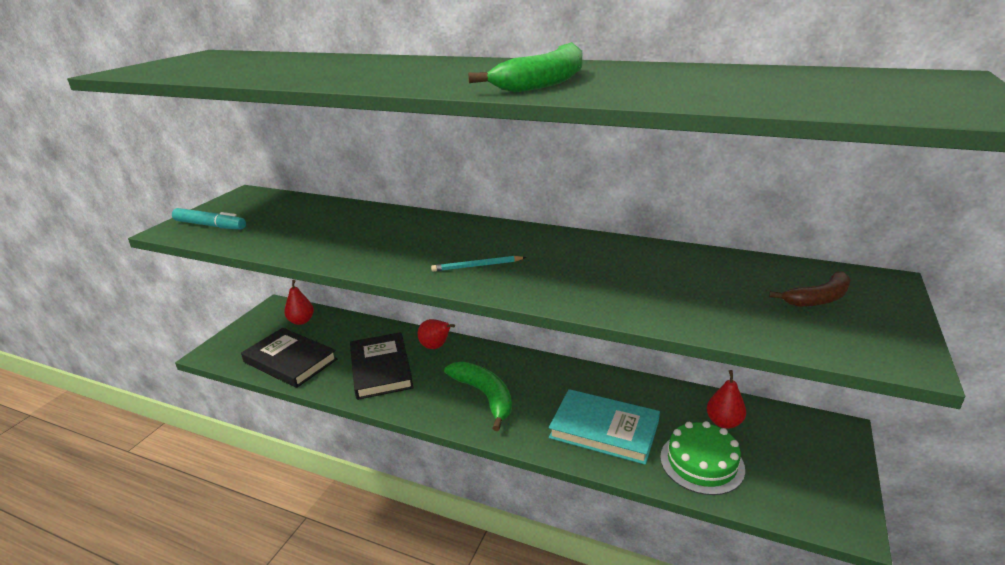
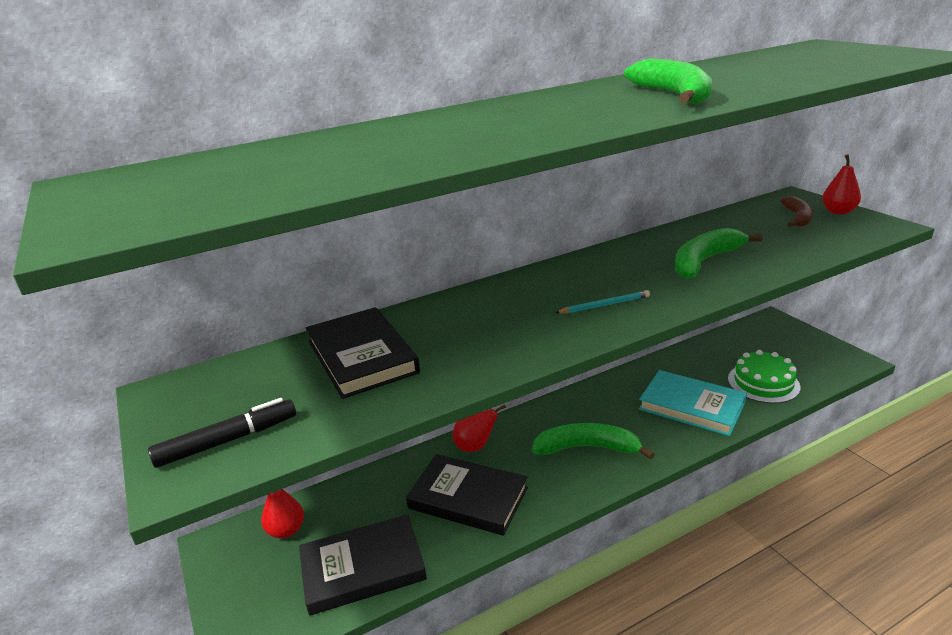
camera: 50 degrees left, 0 degrees up
turquoise marker [172,208,246,229] -> black marker [148,398,296,468]
turquoise pencil [431,256,526,272] -> turquoise pencil turned 135 degrees counterclockwise [555,290,650,313]
turquoise book [549,389,660,465] -> turquoise book turned 60 degrees clockwise [639,370,747,436]
red pear [707,370,746,429] -> red pear moved to [822,154,861,215]
none -> black book [306,307,420,399]
none -> green banana [675,228,763,279]

